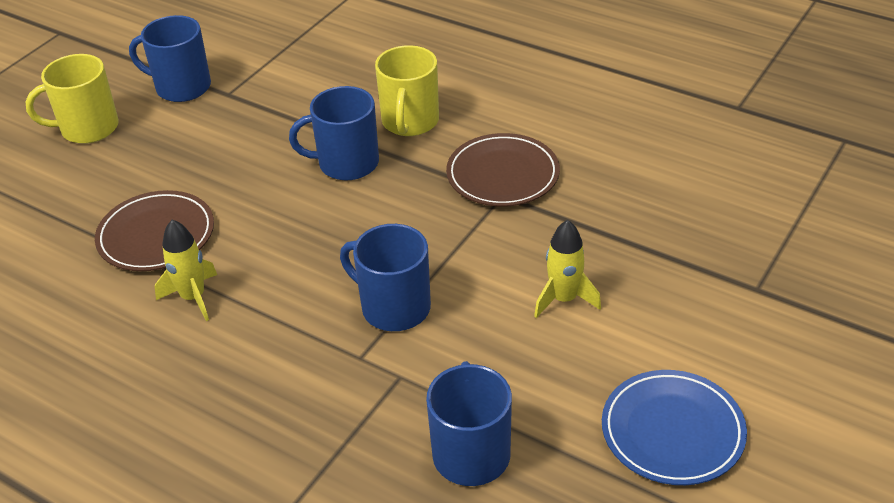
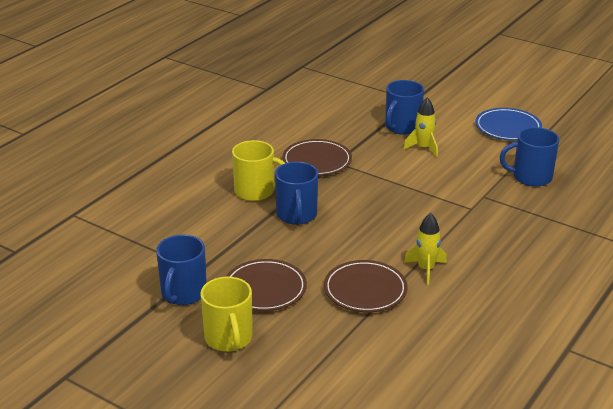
camera: 90 degrees left, 10 degrees down
blue mug [340,224,431,331] -> blue mug moved to [385,80,424,135]
none -> brown plate [226,259,307,311]

